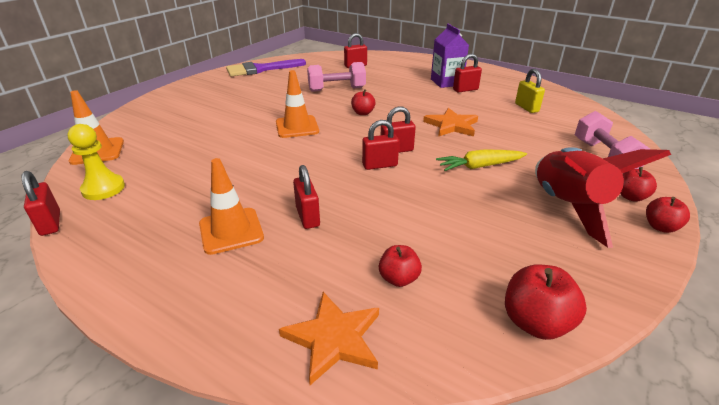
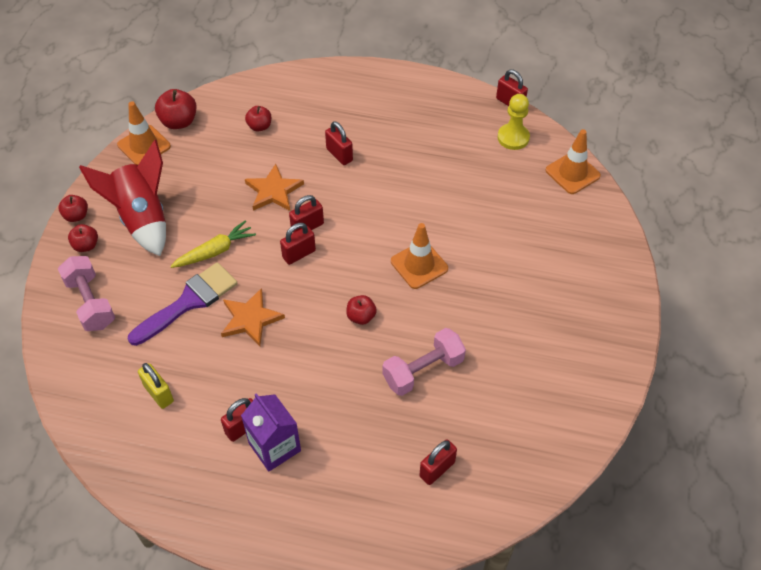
camera: 160 degrees right, 20 degrees up
orange traffic cone [199,158,264,255] -> orange traffic cone moved to [117,101,171,165]
purple brush [226,59,306,76] -> purple brush moved to [128,262,238,346]
orange star [279,292,379,385] -> orange star moved to [245,164,304,211]

